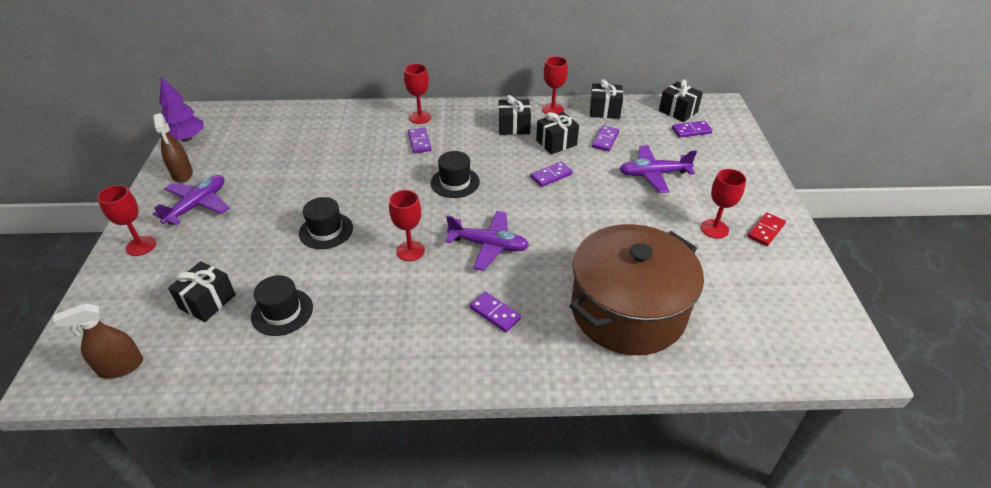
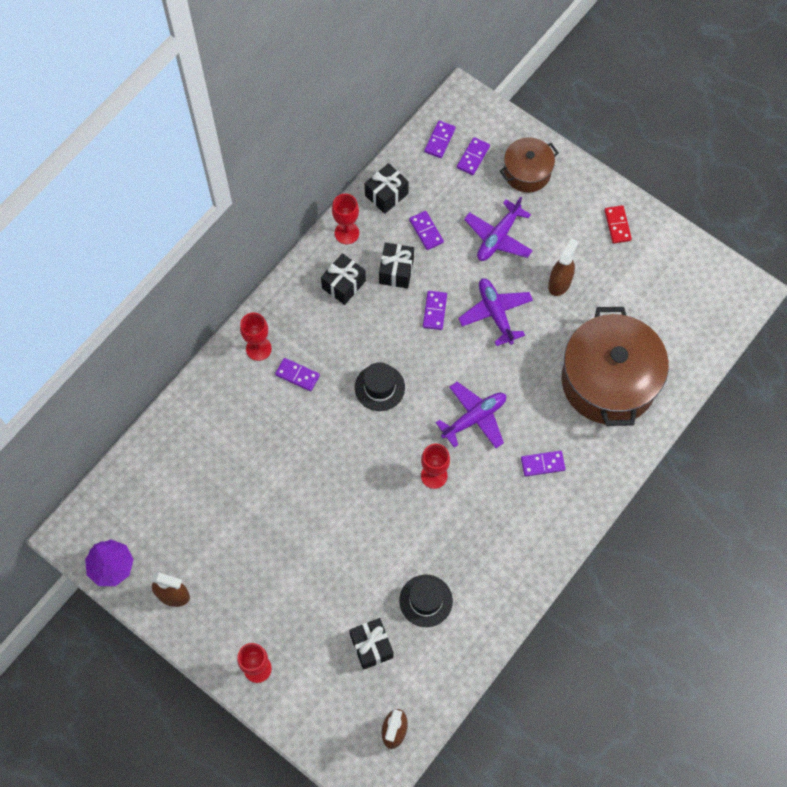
camera: 50 degrees left, 25 degrees up
purple plane [153,175,229,225] -> purple plane moved to [458,278,533,346]
black hat [299,197,353,249] -> none
black gift [659,79,703,122] -> purple domino [424,120,456,158]
red goblet [701,169,746,239] -> none
none -> brown pot [500,137,559,193]
none -> brown spray bottle [548,238,578,296]

